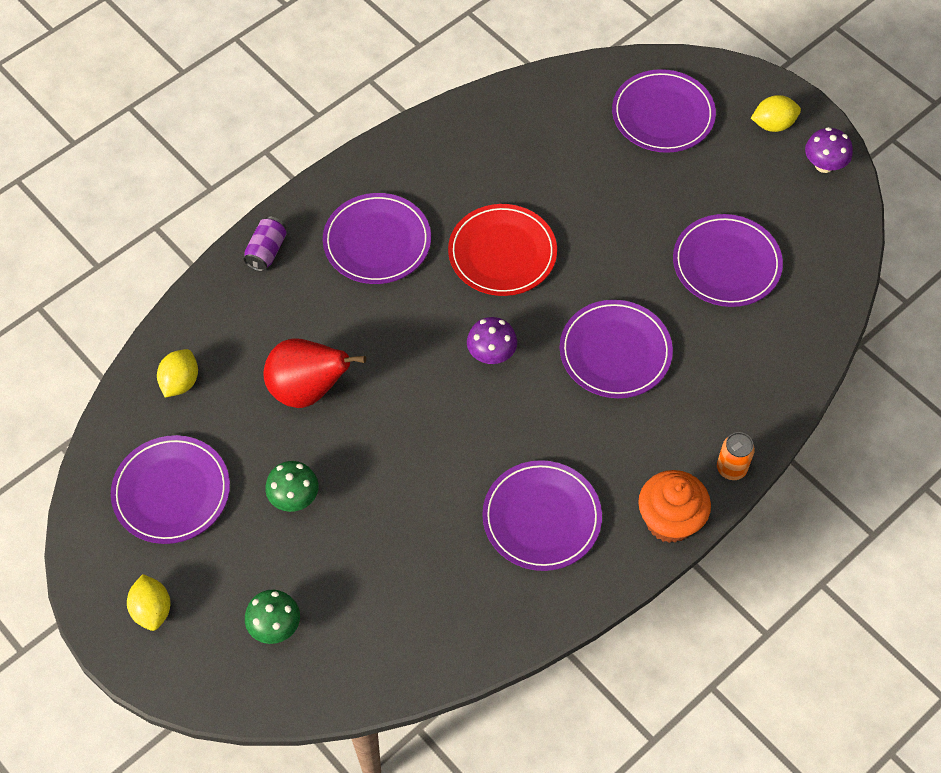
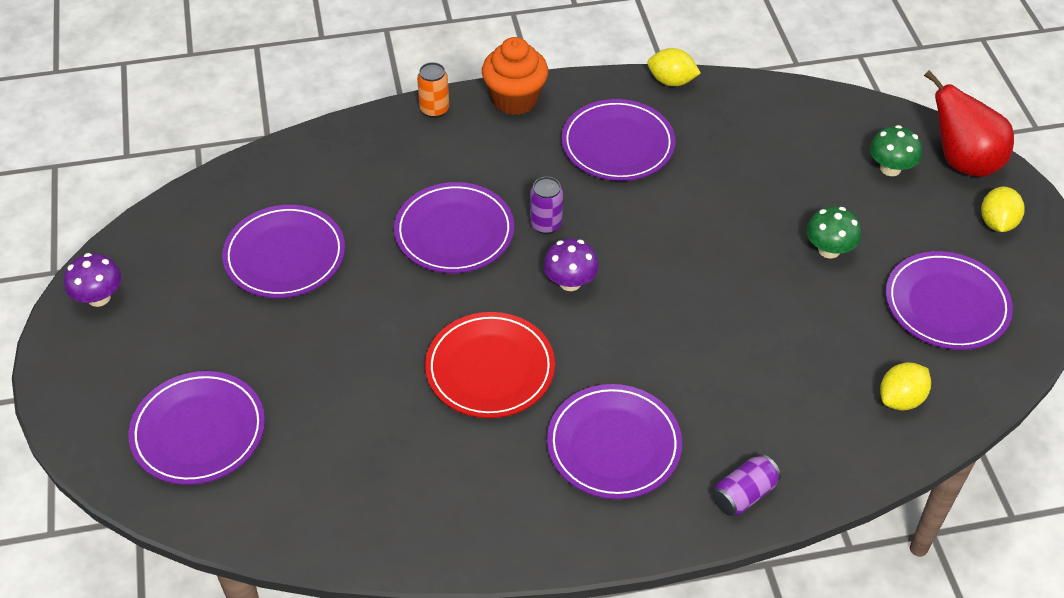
camera: 150 degrees left, 10 degrees down
red pear [263,338,366,408] -> red pear moved to [924,70,1014,177]
yellow lemon [751,95,801,132] -> yellow lemon moved to [647,48,701,86]
none -> purple can [530,177,563,234]

